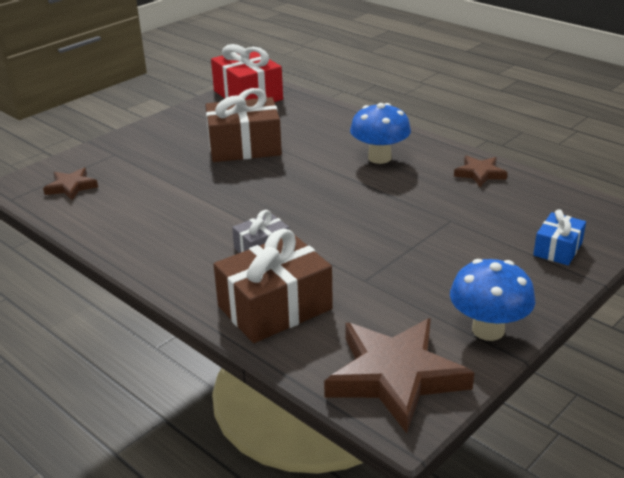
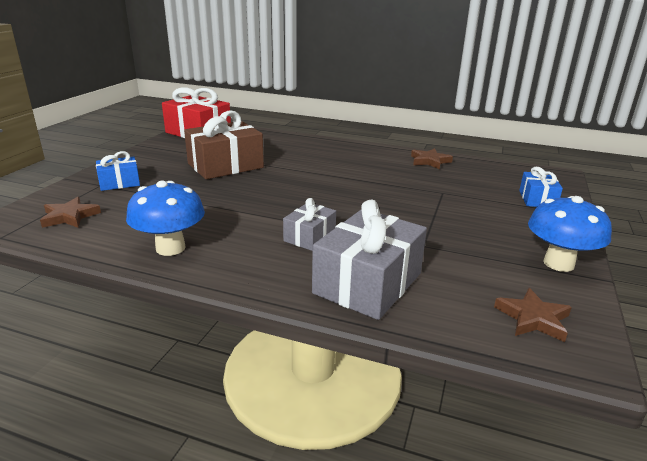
camera: 25 degrees left, 5 degrees down
brown gift [213,229,333,343] -> grey gift [312,200,427,320]
brown star [324,318,475,433] -> brown star [494,288,572,342], size x0.50
blue mushroom [350,103,411,164] -> blue mushroom moved to [126,180,205,256]
none -> blue gift [96,151,140,191]

